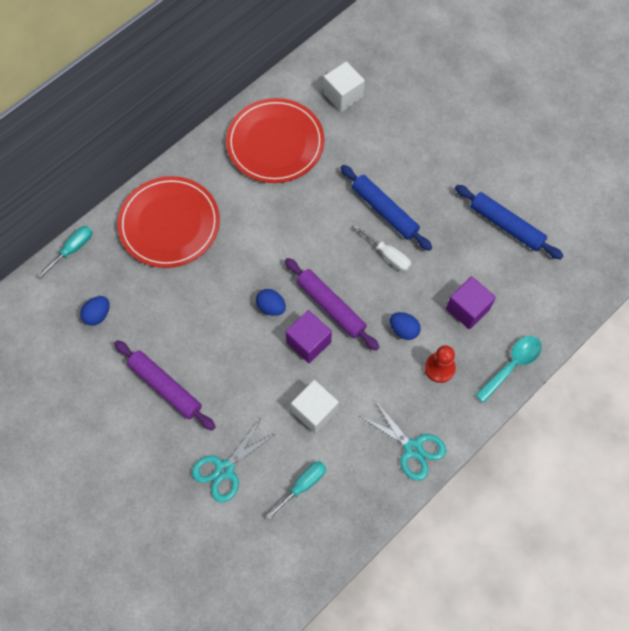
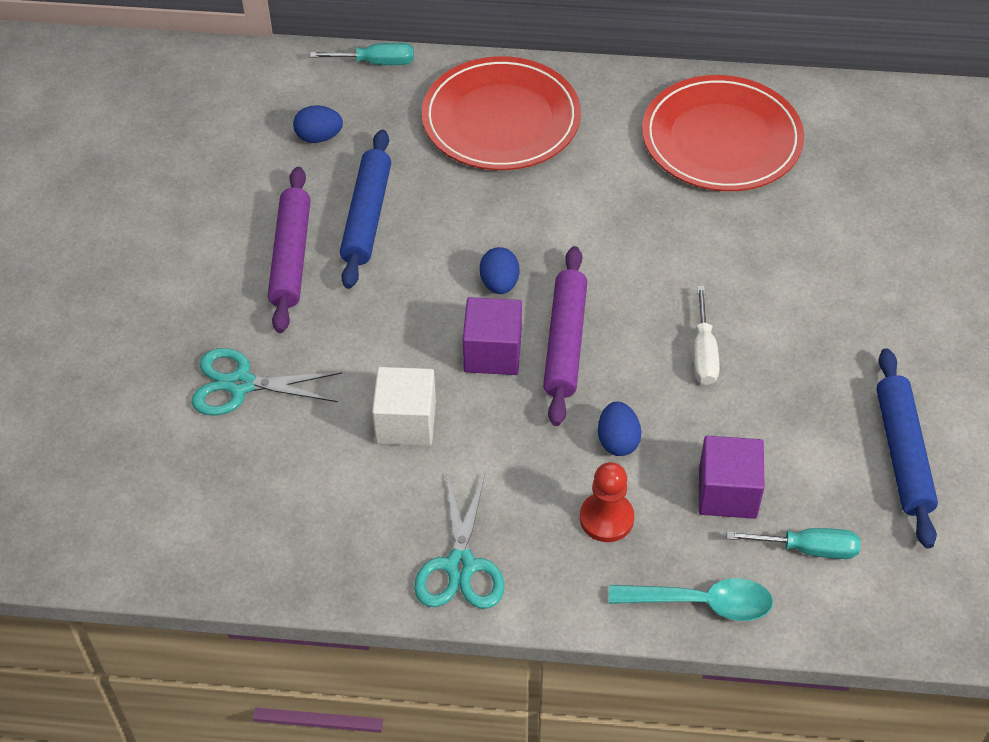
camera: 50 degrees right, 15 degrees down
turquoise screwdriver [266,461,326,520] -> turquoise screwdriver moved to [727,528,860,559]
white cube [323,61,365,112] -> none
blue rolling pin [341,165,432,251] -> blue rolling pin moved to [340,129,391,289]

